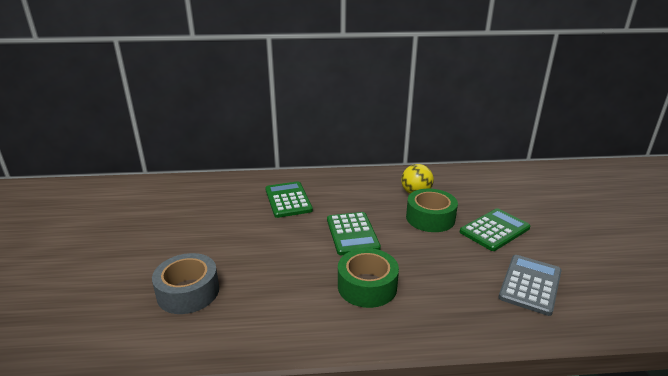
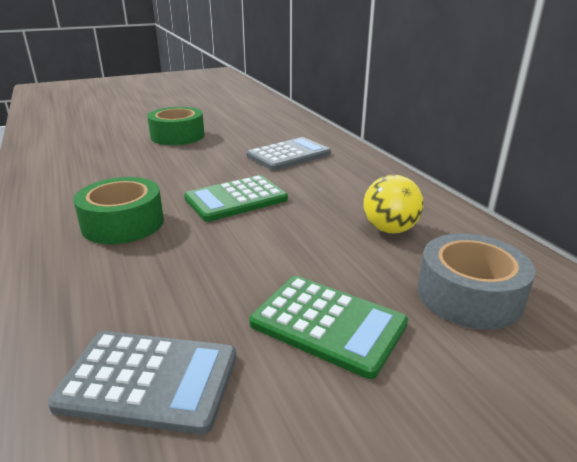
camera: 70 degrees right, 0 degrees up
grey tape [152,253,219,314] -> grey tape moved to [418,233,535,330]
green calculator [265,181,313,218] -> grey calculator [247,137,331,170]
green tape [406,189,458,232] -> green tape moved to [147,107,205,145]

